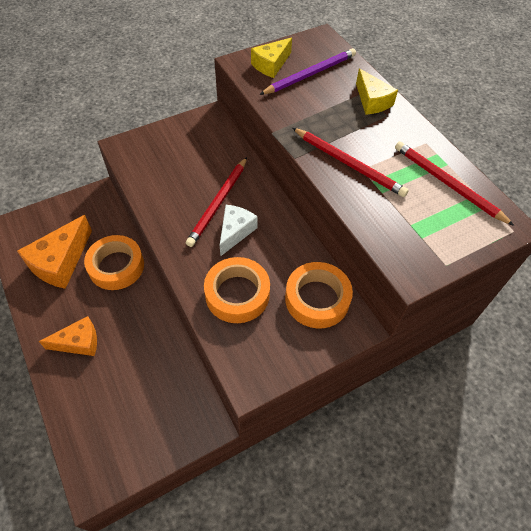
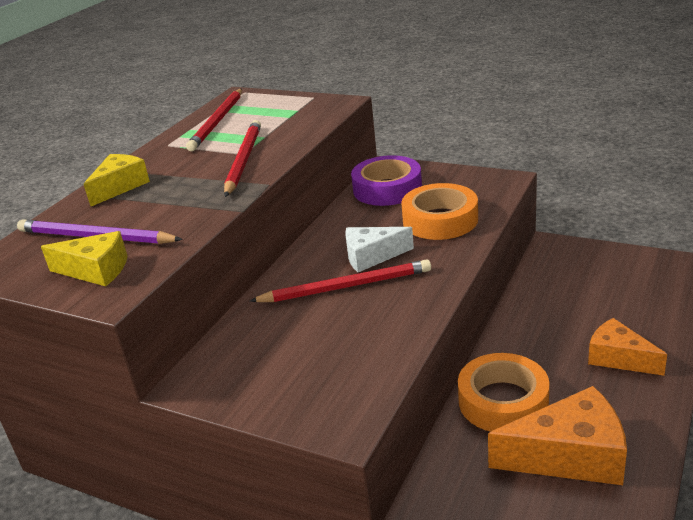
camera: 120 degrees left, 25 degrees down
orange tape [285,262,353,328] -> purple tape [351,155,422,206]

